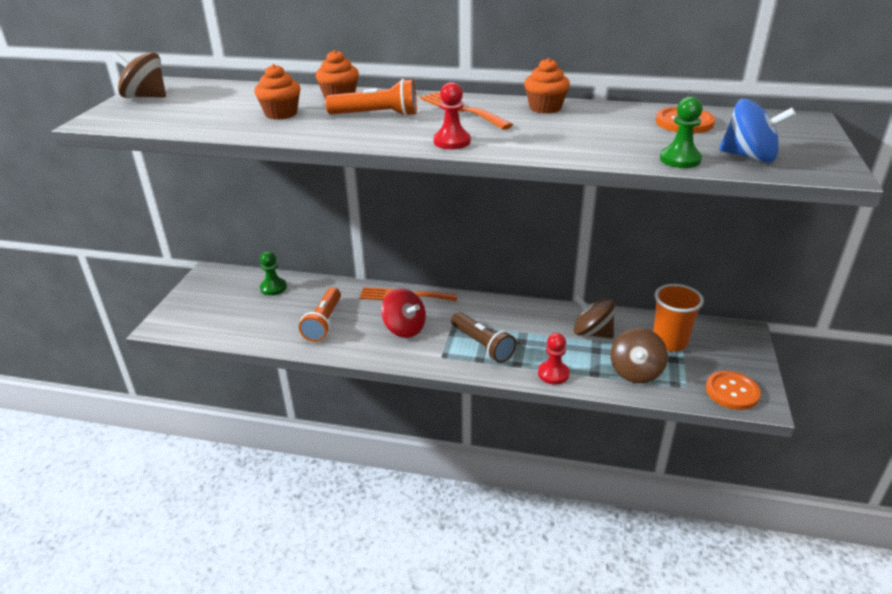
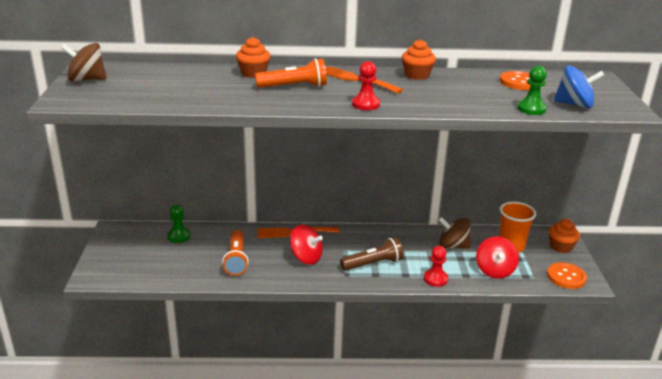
camera: 15 degrees left, 5 degrees down
orange cupcake [254,64,300,120] -> orange cupcake moved to [549,219,580,253]
brown flashlight [451,312,516,363] -> brown flashlight turned 60 degrees counterclockwise [340,237,404,271]
brown spinning top [610,328,668,383] -> red spinning top [476,236,519,279]

